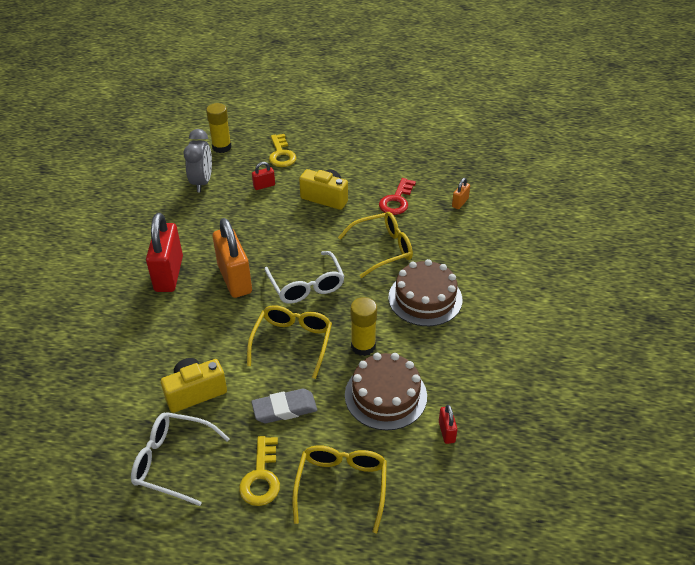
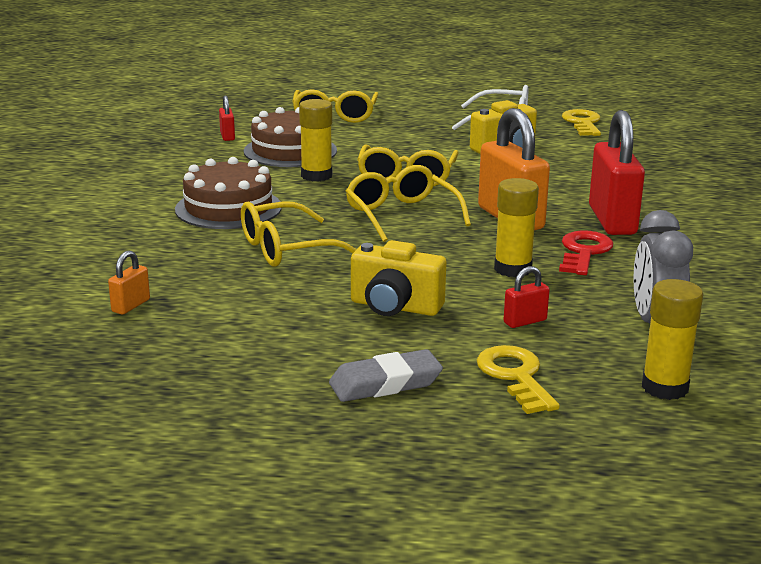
camera: 175 degrees right, 20 degrees down
yellow key [239,436,280,506] -> yellow key moved to [562,109,601,136]
grey eraser [251,389,317,423] -> grey eraser moved to [329,349,443,402]
white glasses [265,251,344,304] -> yellow glasses [346,165,471,242]
red key [379,178,416,215] -> red key moved to [559,230,613,275]
none -> yellow glue stick [494,178,539,277]

